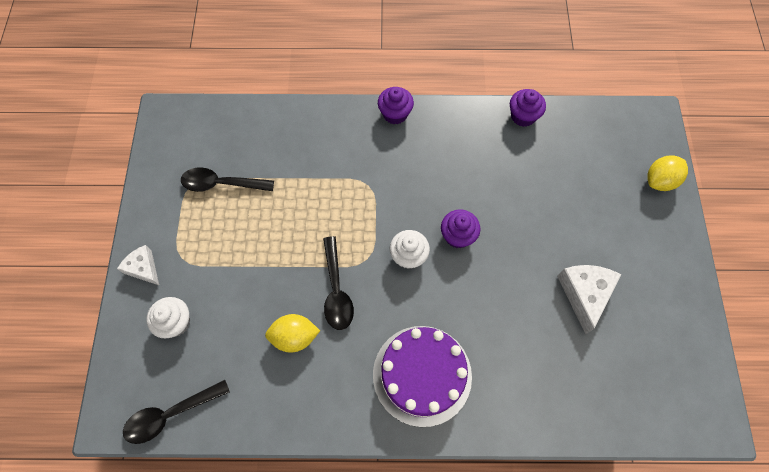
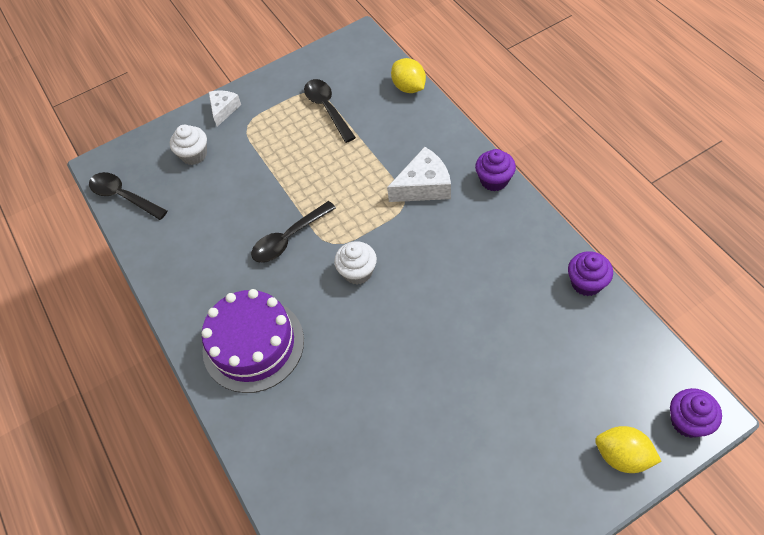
camera: 65 degrees right, 10 degrees down
yellow lemon [265,314,320,353] -> yellow lemon moved to [391,58,426,93]
purple cupcake [441,210,480,248] -> purple cupcake moved to [670,388,722,438]
white cheese [557,265,622,334] -> white cheese moved to [387,147,451,202]

